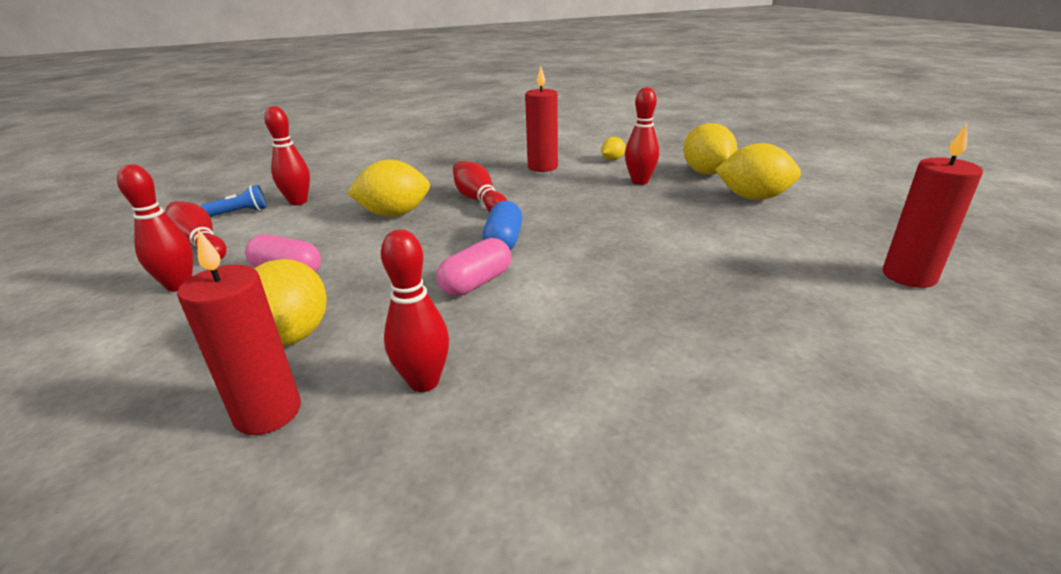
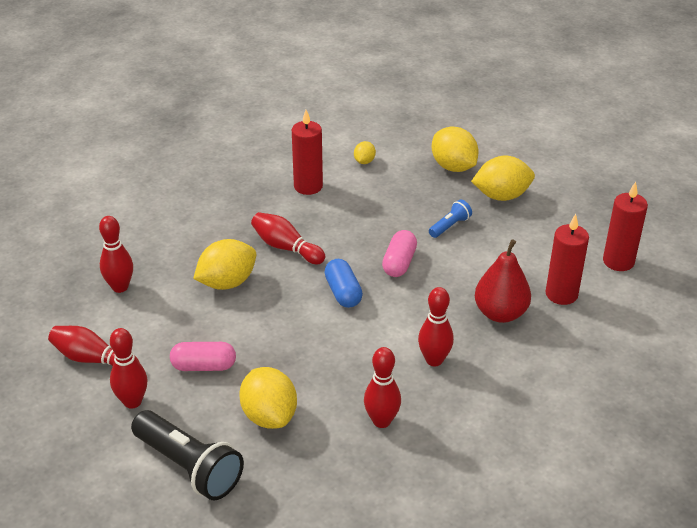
camera: 25 degrees left, 10 degrees up
red candle [177,229,301,435] -> red candle moved to [546,214,589,305]
blue flashlight [201,185,267,217] -> blue flashlight moved to [429,199,472,238]
pink capsule [436,238,511,296] -> pink capsule moved to [382,230,417,277]
red bowling pin [625,87,659,185] -> red bowling pin moved to [418,287,454,366]
none -> black flashlight [131,410,244,500]
none -> red pear [475,239,531,323]

